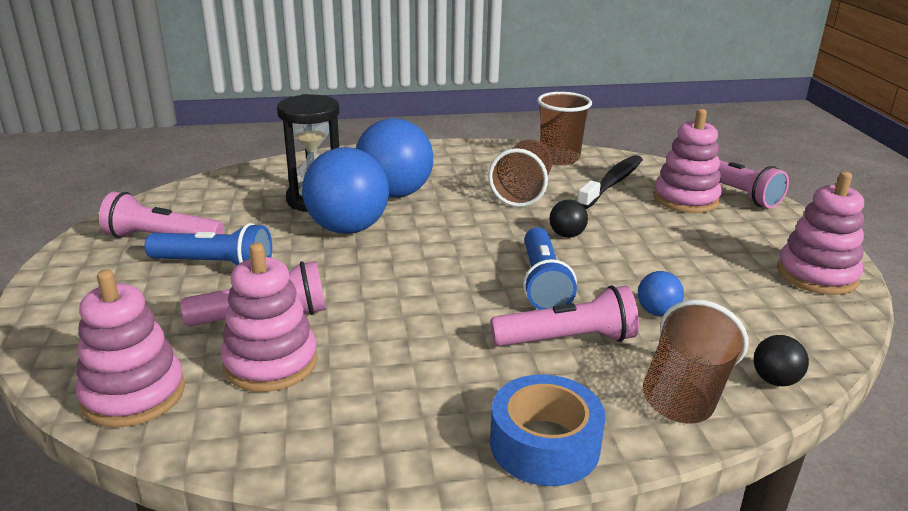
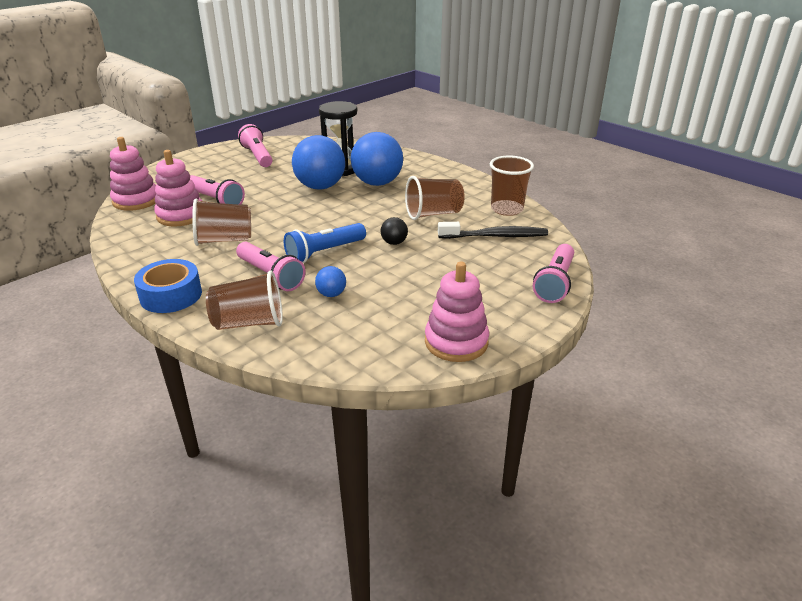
camera: 55 degrees right, 5 degrees up
blue flashlight [144,223,272,265] -> none
pink stacking toy [653,109,722,213] -> none
black ball [754,335,809,386] -> none
none -> brown cup [192,199,251,246]

